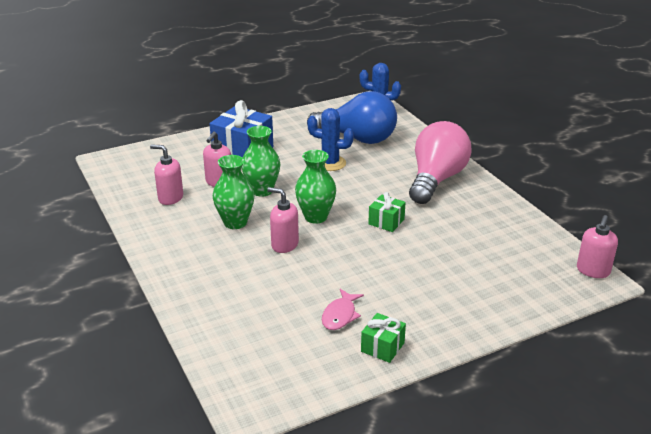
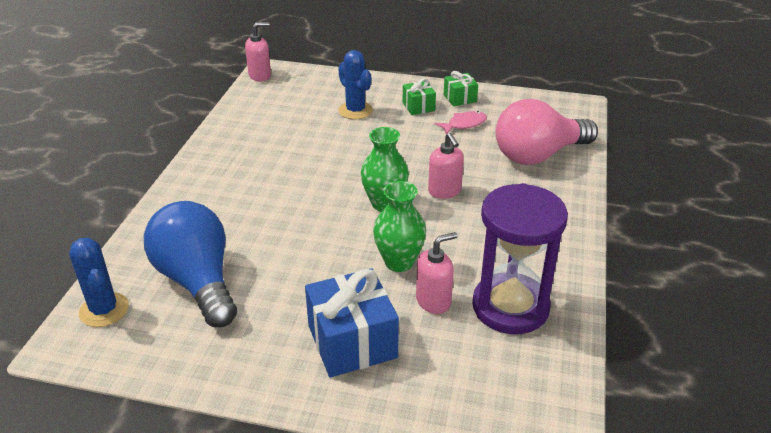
camera: 140 degrees left, 5 degrees up
pink soap dispenser [150,144,183,205] -> purple hourglass [472,183,568,334]
green vase [213,155,255,229] -> none
blue cactus [307,108,354,171] -> blue cactus moved to [338,50,373,120]
green gift [368,192,406,232] -> green gift moved to [403,78,436,115]
pink light bulb [409,121,471,204] -> pink light bulb moved to [495,99,598,165]

